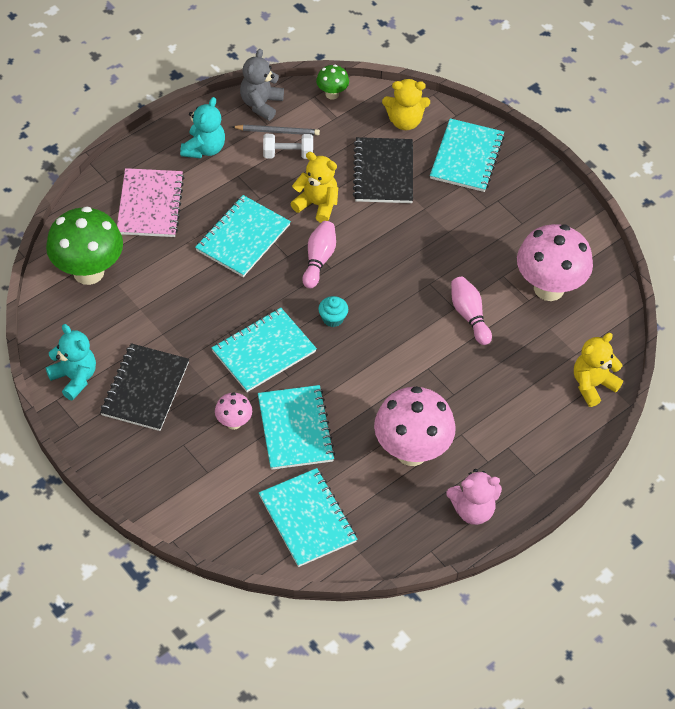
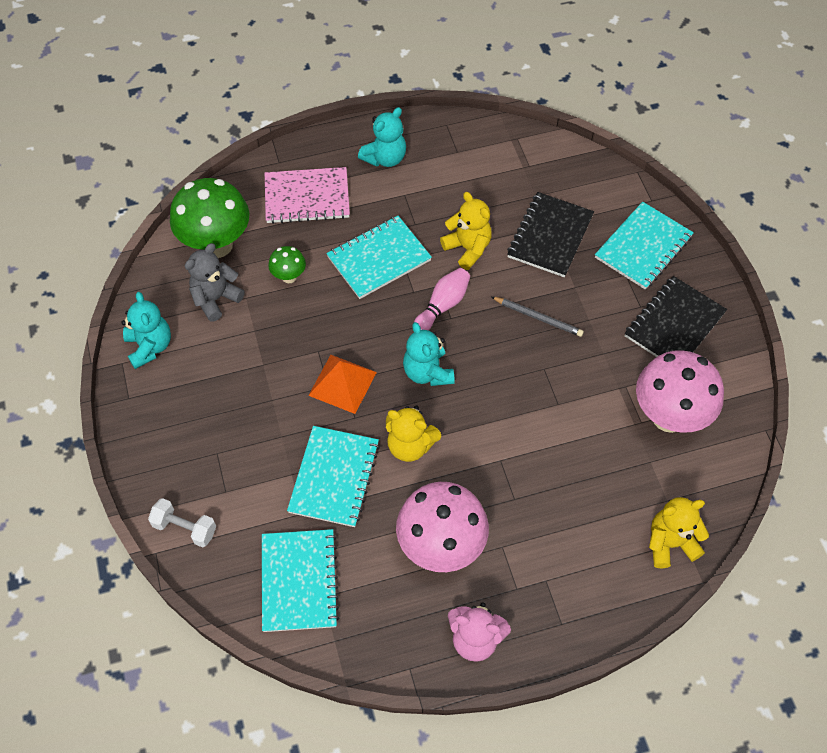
camera: 25 degrees right, 5 degrees up
black notebook [100,343,189,431] -> black notebook moved to [625,276,727,357]
pink notebook [117,168,185,237] -> pink notebook turned 60 degrees clockwise [265,167,350,224]
turquoise notebook [212,308,317,392] -> orange pyramid [308,355,377,414]
pink mushroom [215,392,252,430] -> none
grey pencil [232,125,320,135] -> grey pencil moved to [492,297,584,337]
grey teddy bear [240,49,284,121] -> grey teddy bear moved to [185,243,245,322]
white dumbbell [263,134,313,159] -> white dumbbell moved to [148,498,216,548]
green mushroom [316,64,349,100] -> green mushroom moved to [268,246,306,283]
turquoise cupcake [318,296,348,327] -> turquoise teddy bear [403,322,455,386]
yellow teddy bear [382,79,430,130] -> yellow teddy bear moved to [386,405,441,462]
pink bowling pin [451,277,492,345] -> none

